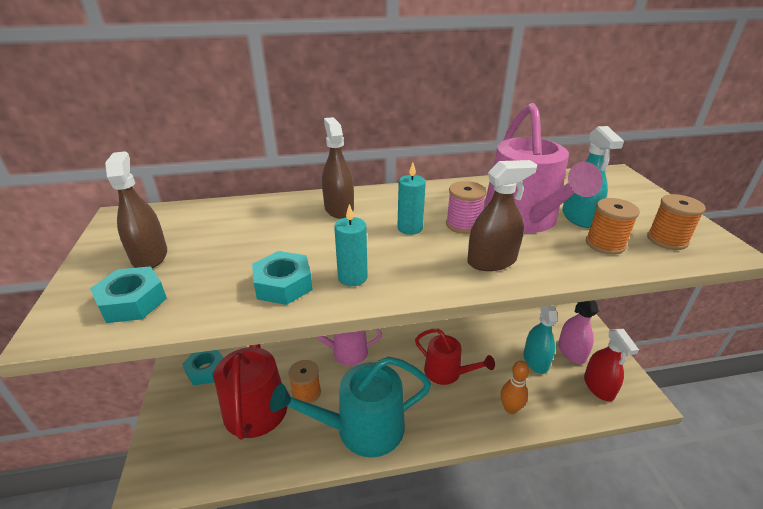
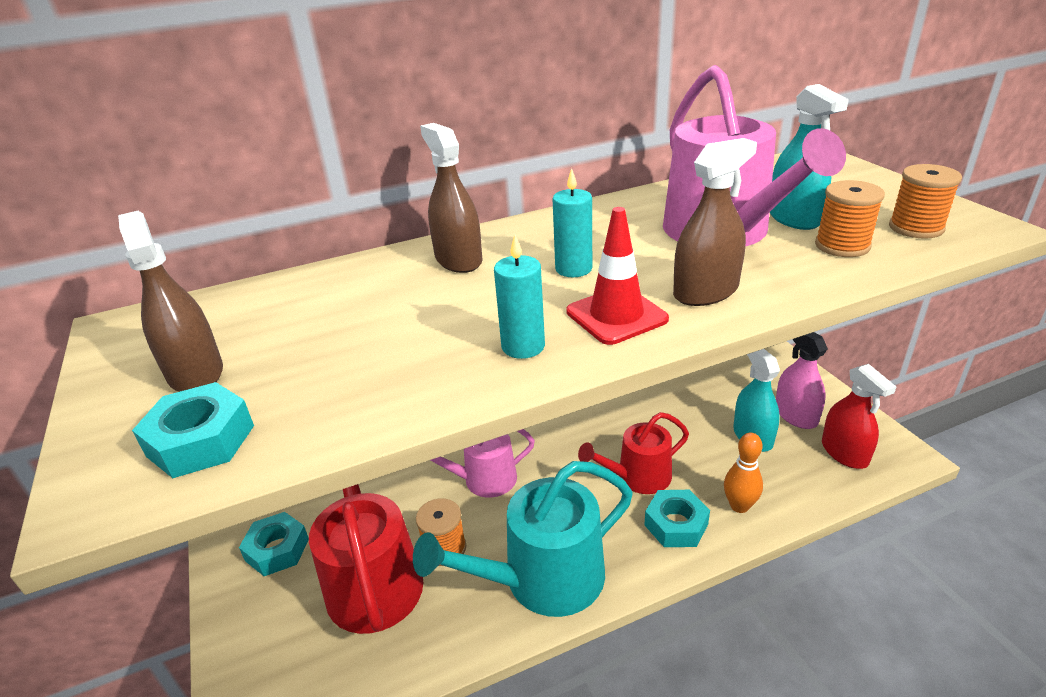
camera: 10 degrees left, 0 degrees up
turquoise nut [252,251,313,305] -> turquoise nut moved to [644,490,710,547]
red watering can [415,329,495,385] -> red watering can turned 135 degrees clockwise [578,412,689,494]
pink spool [446,181,487,234] -> none
none -> red traffic cone [566,207,669,345]

